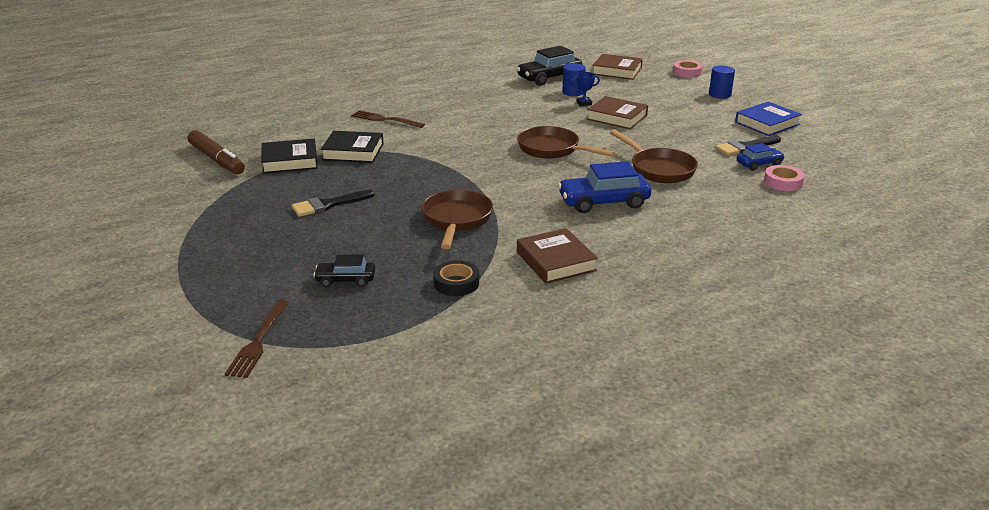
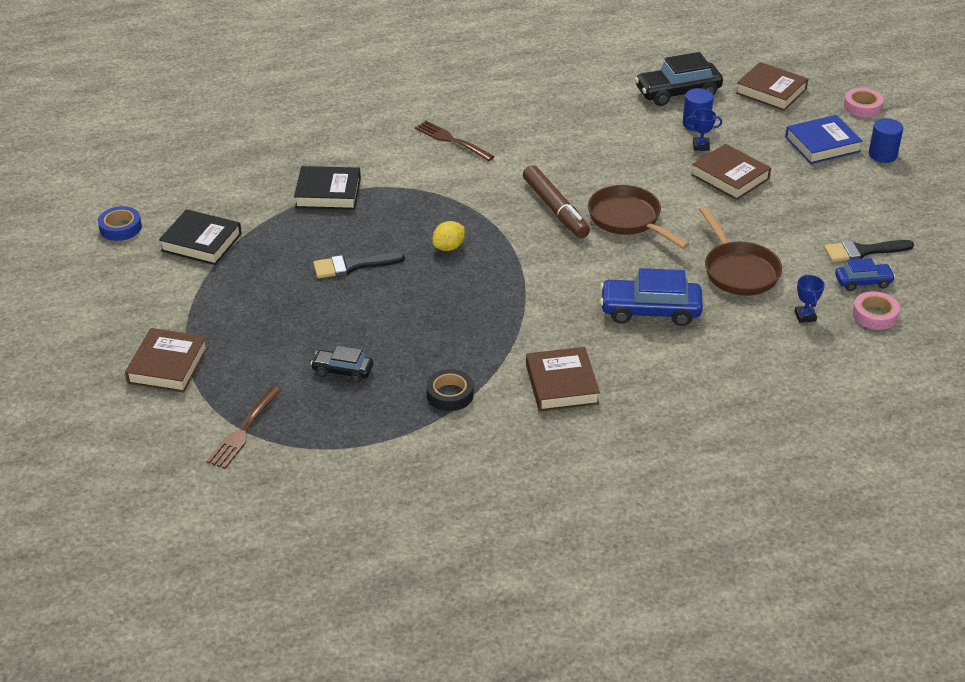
camera: 15 degrees right, 10 degrees up
brown marker [188,130,245,174] -> brown marker moved to [523,165,590,238]
black book [321,131,384,163] -> black book moved to [159,209,242,265]
brown pan [422,190,493,249] -> none
blue book [735,102,802,136] -> blue book moved to [785,115,863,164]
none -> blue tape [98,206,142,241]
none -> brown book [125,328,208,392]
none -> yellow lemon [432,221,465,251]
none -> blue trophy [794,275,825,323]

